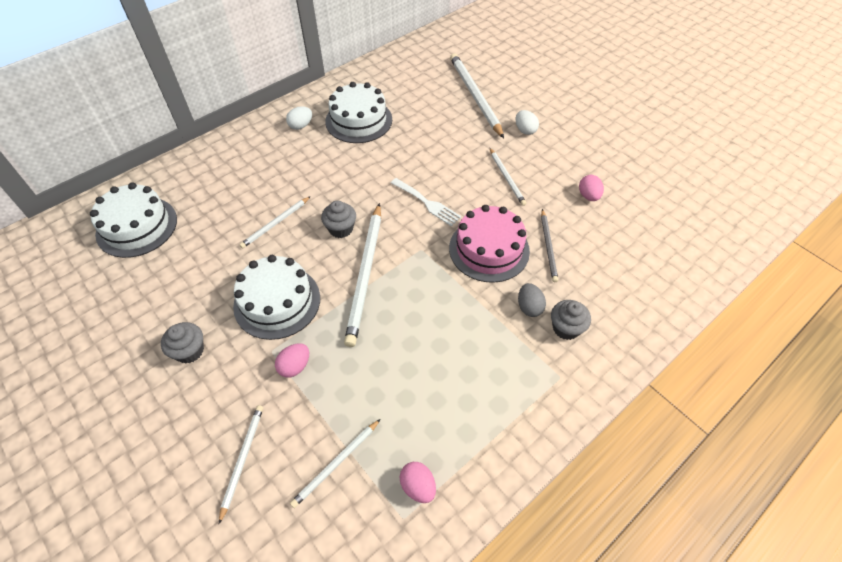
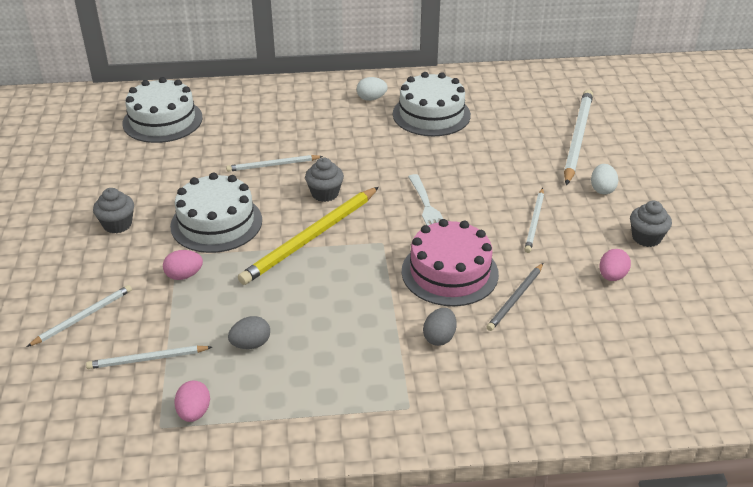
camera: 35 degrees right, 15 degrees down
white pencil [344,203,381,347] -> yellow pencil [238,187,379,285]
grey cupcake [551,300,591,340] -> grey cupcake moved to [630,201,672,247]
none -> grey egg [228,316,270,349]

